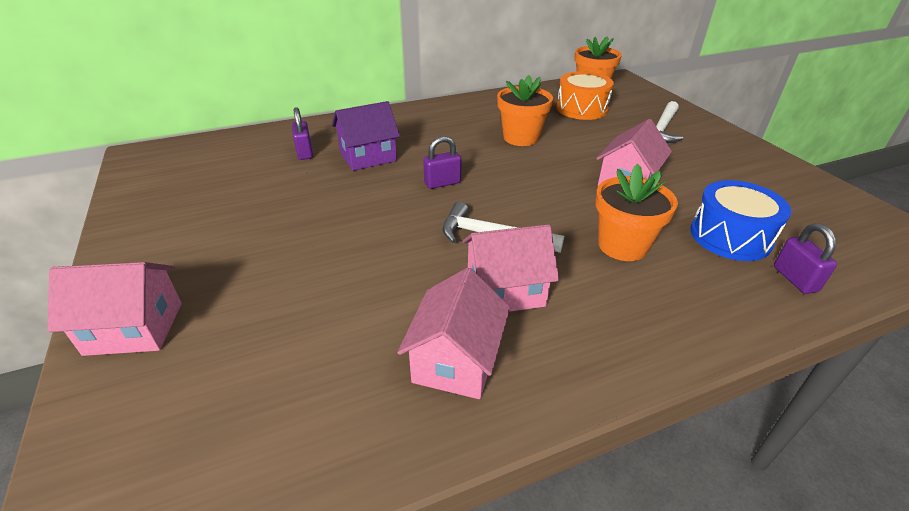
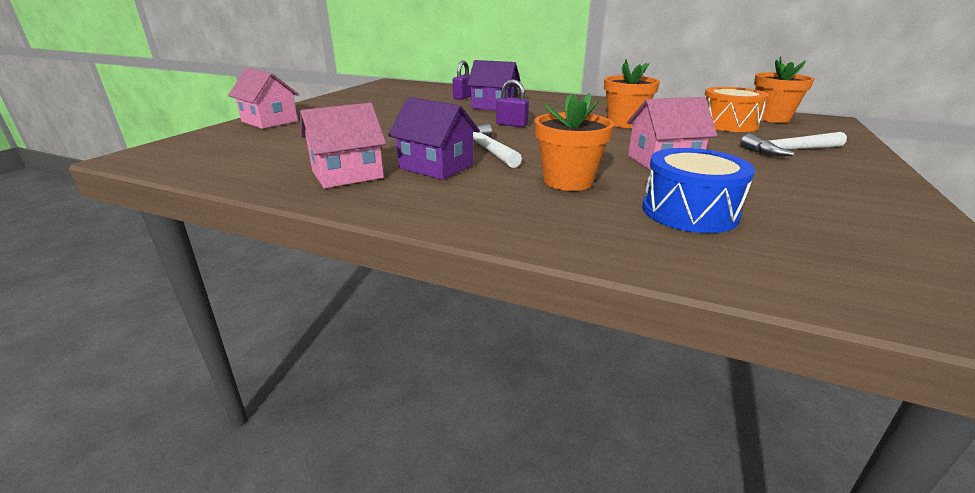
camera: 45 degrees right, 10 degrees down
pink house [463,224,559,312] -> purple house [388,97,480,180]
purple padlock [774,223,837,294] -> none

